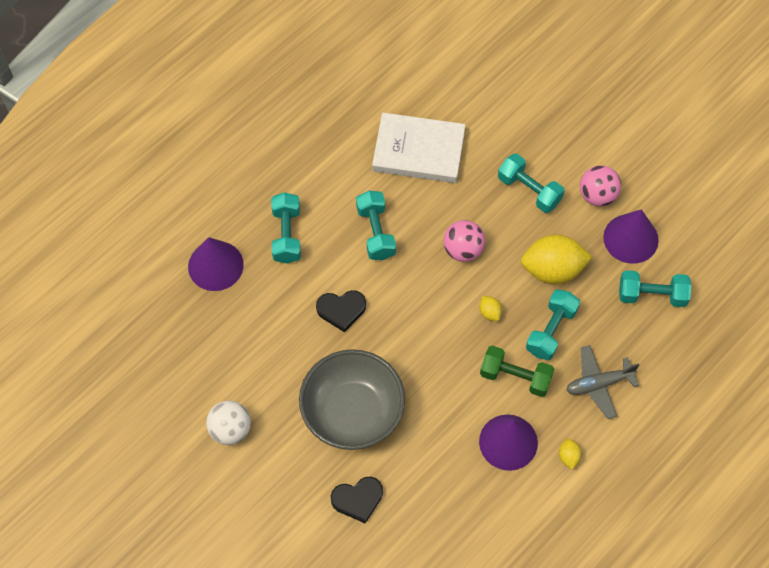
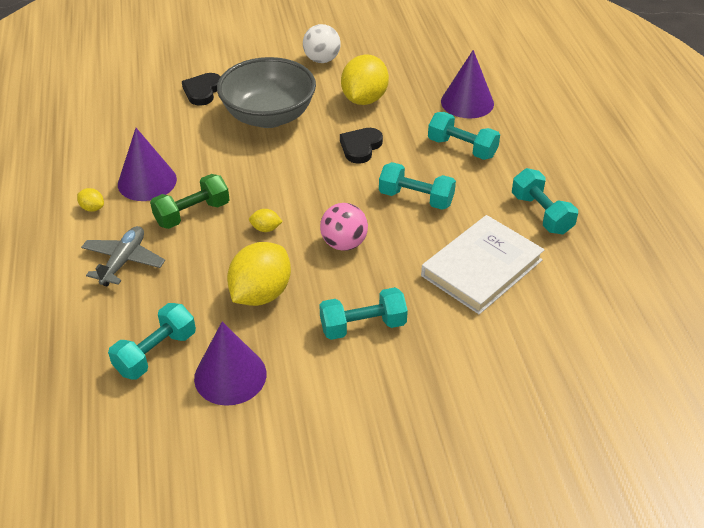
camera: 125 degrees right, 20 degrees down
turquoise dumbbell [526,289,580,360] -> turquoise dumbbell moved to [512,168,578,234]
pink ball [580,165,621,207] -> none
none -> yellow lemon [341,54,389,105]

